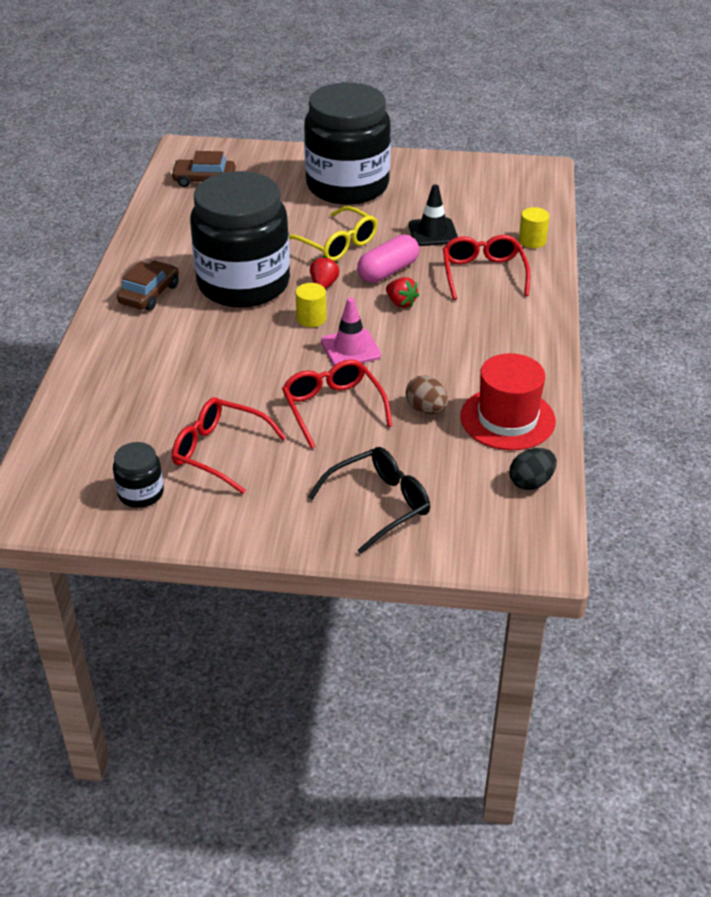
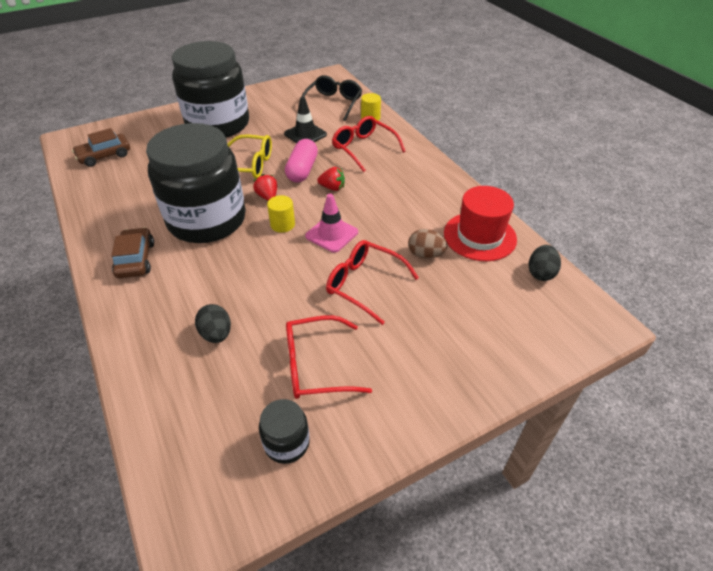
camera: 35 degrees left, 5 degrees up
black glasses [308,447,430,554] -> black glasses moved to [302,75,362,121]
none -> black egg [195,304,231,343]

